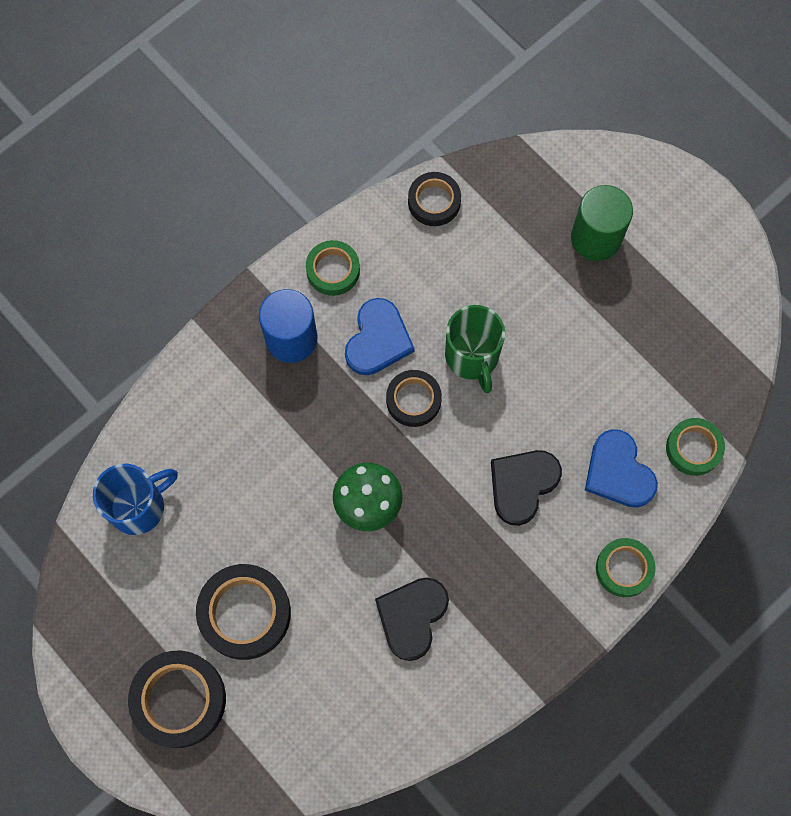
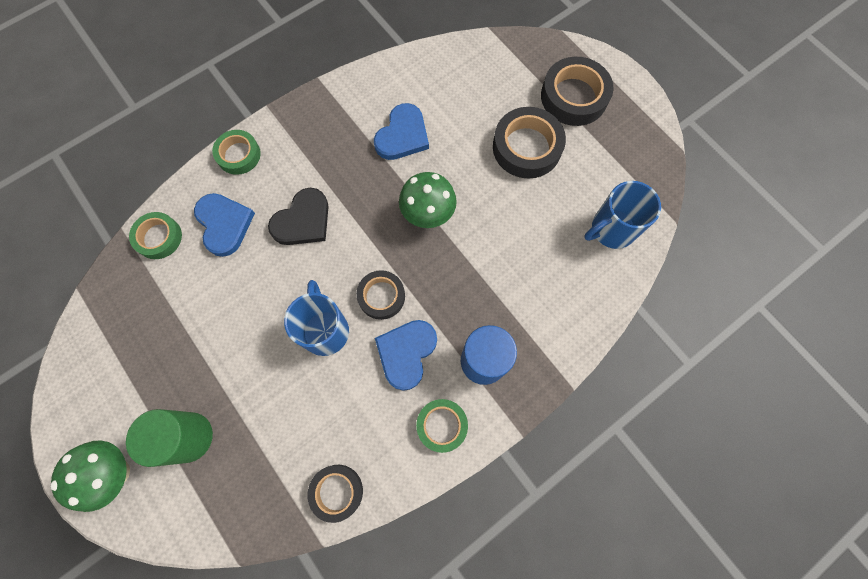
camera: 175 degrees left, 0 degrees up
black heart [375,578,449,661] -> blue heart [374,103,429,160]
green mug [445,305,505,393] -> blue mug [284,280,349,356]
none -> green mushroom [50,440,130,512]

